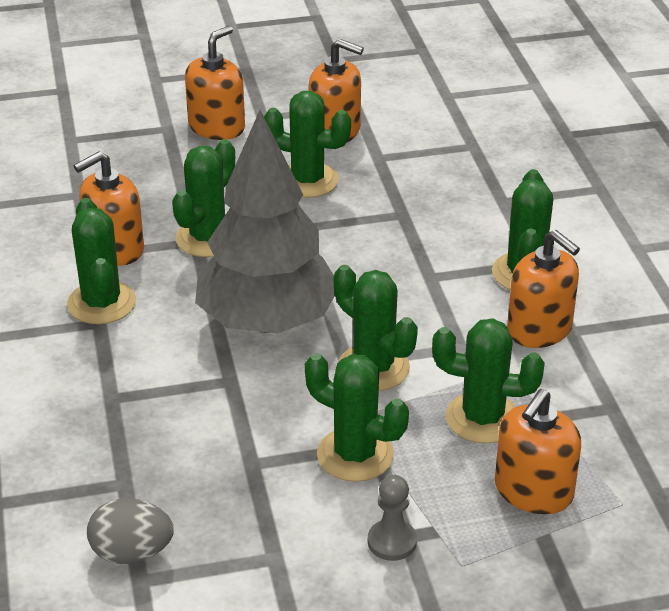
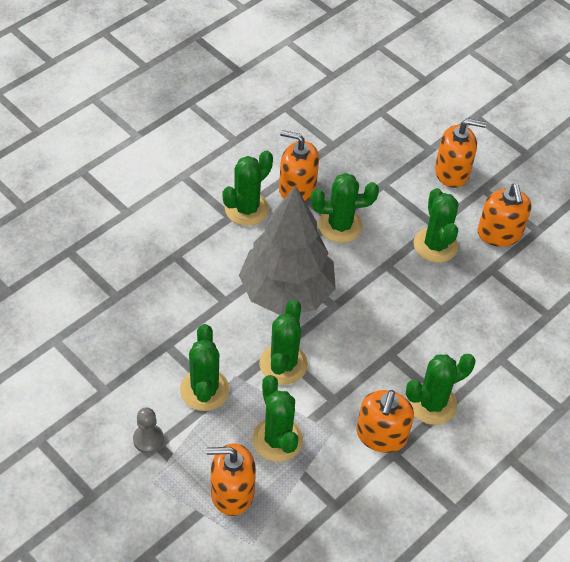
camera: 55 degrees right, 15 degrees up
grey egg [87,498,174,564] -> none

